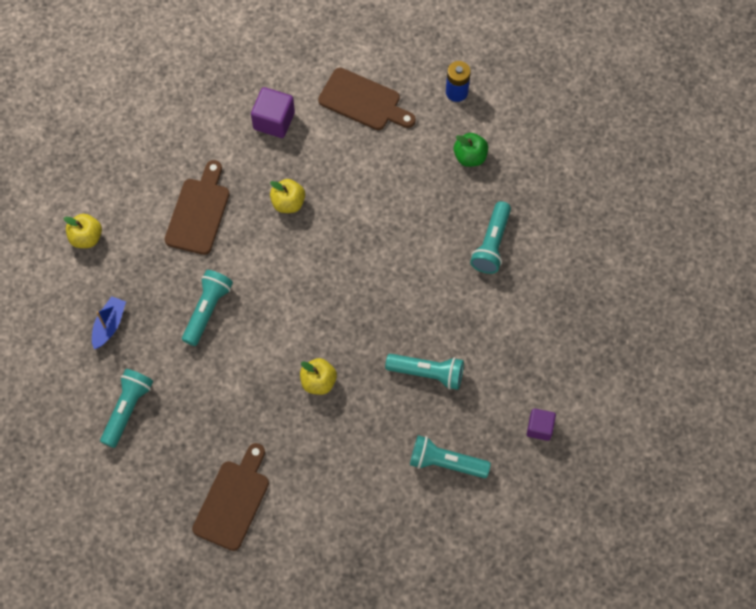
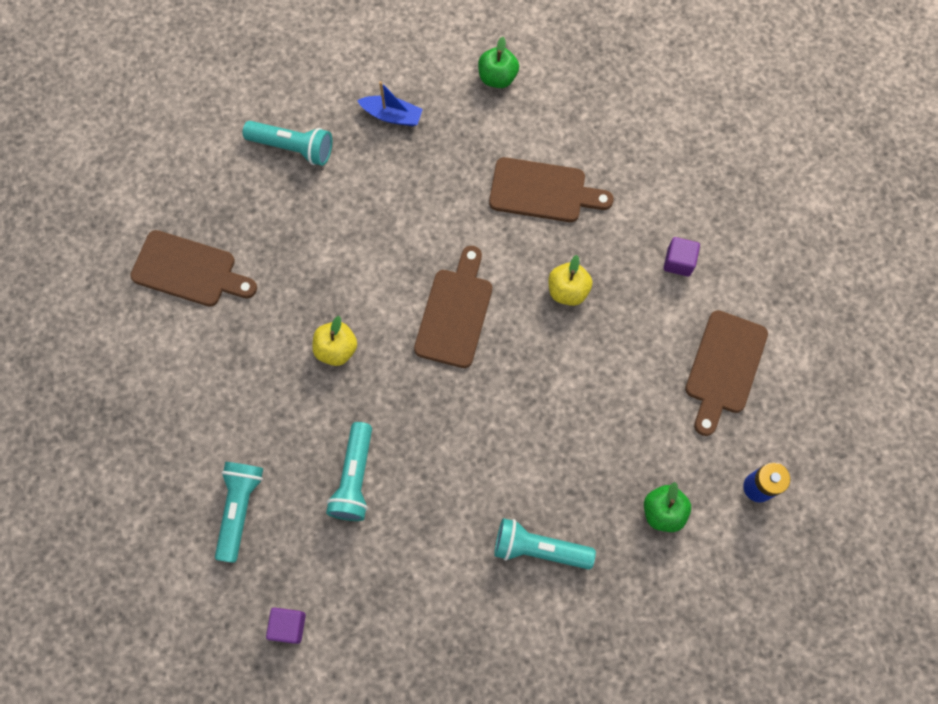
camera: 85 degrees right, 5 degrees up
yellow apple [63,214,102,248] -> green apple [478,37,519,88]
turquoise flashlight [182,270,233,346] -> none
purple cube [251,87,295,138] -> purple cube [664,237,700,277], size x0.65
none -> brown cutting board [414,246,492,368]

